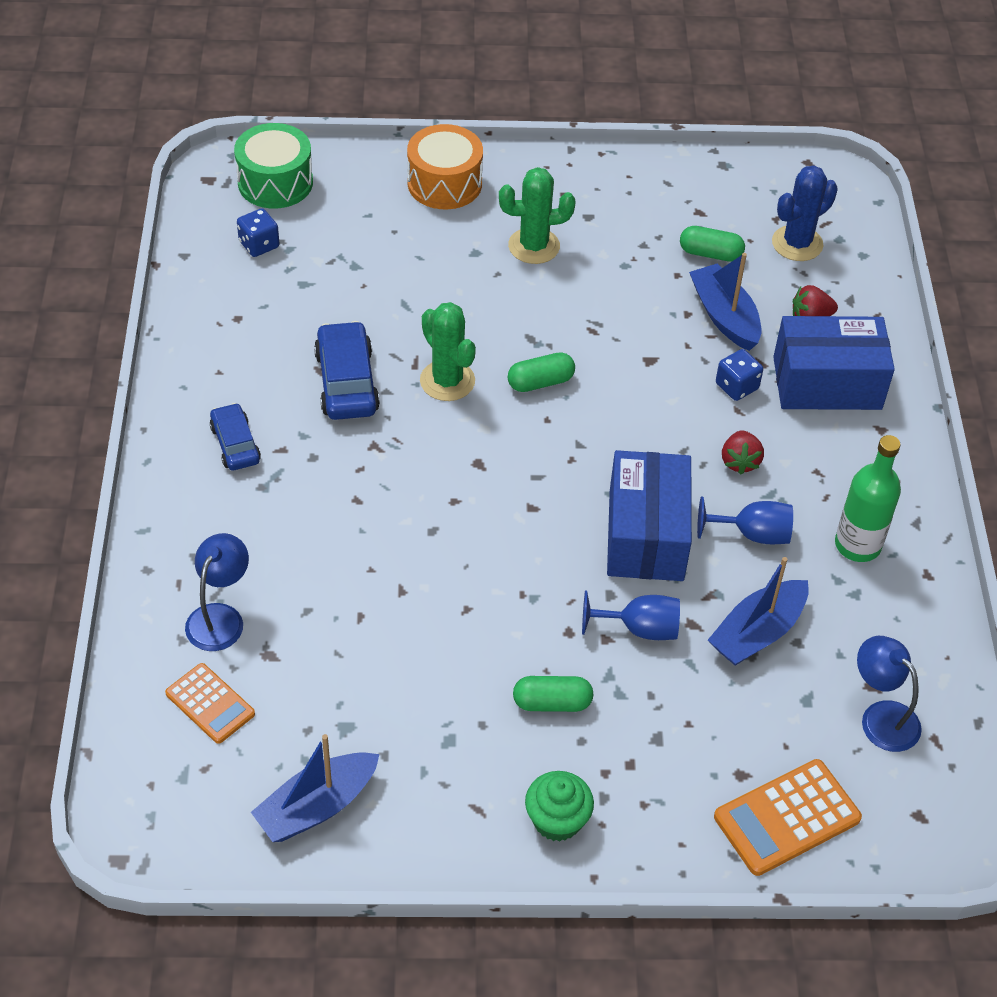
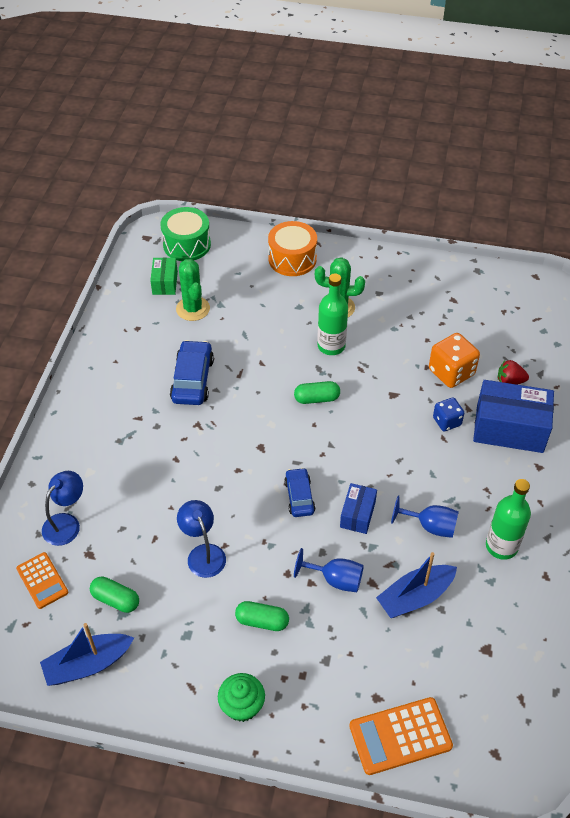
camera: 15 degrees right, 0 degrees up
blue car [210,403,261,470] -> blue car moved to [284,468,315,517]
blue dice [237,208,280,257] -> green box [150,258,178,295]
green cactus [420,302,476,401] -> green cactus moved to [176,259,210,321]
blue box [607,450,692,581] -> blue box [340,483,377,534], size x0.53
green capsule [680,226,745,262] -> green capsule moved to [90,576,139,613]
blue boat [689,253,762,351] -> orange dice [429,333,480,388]
red strawberry [722,430,764,475] -> none
blue cactus [772,165,838,261] -> none
blue lamp [857,636,922,752] -> blue lamp moved to [177,500,226,578]
none -> green bottle [317,273,348,355]

